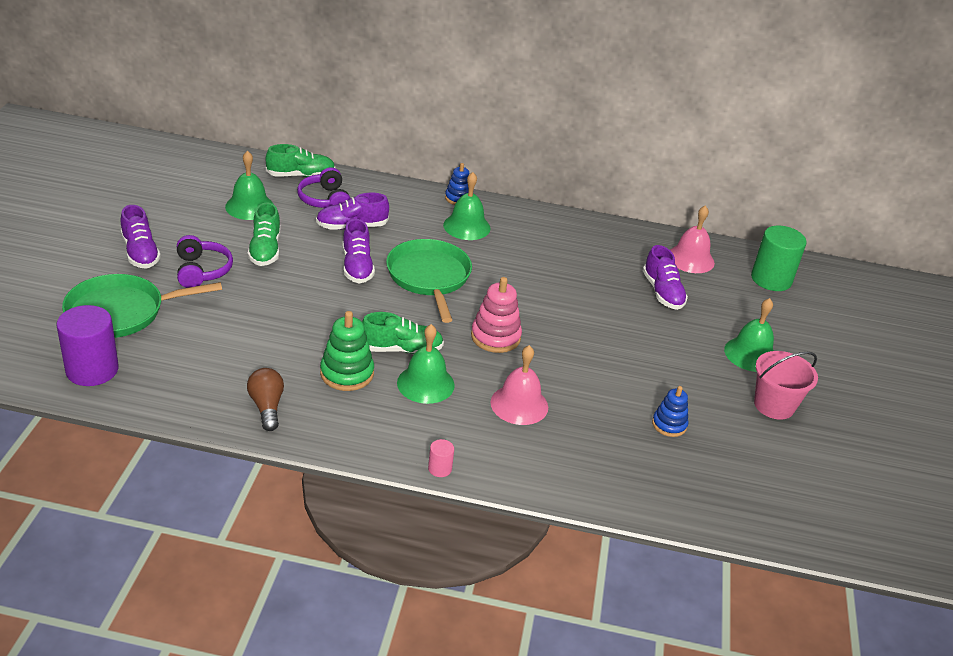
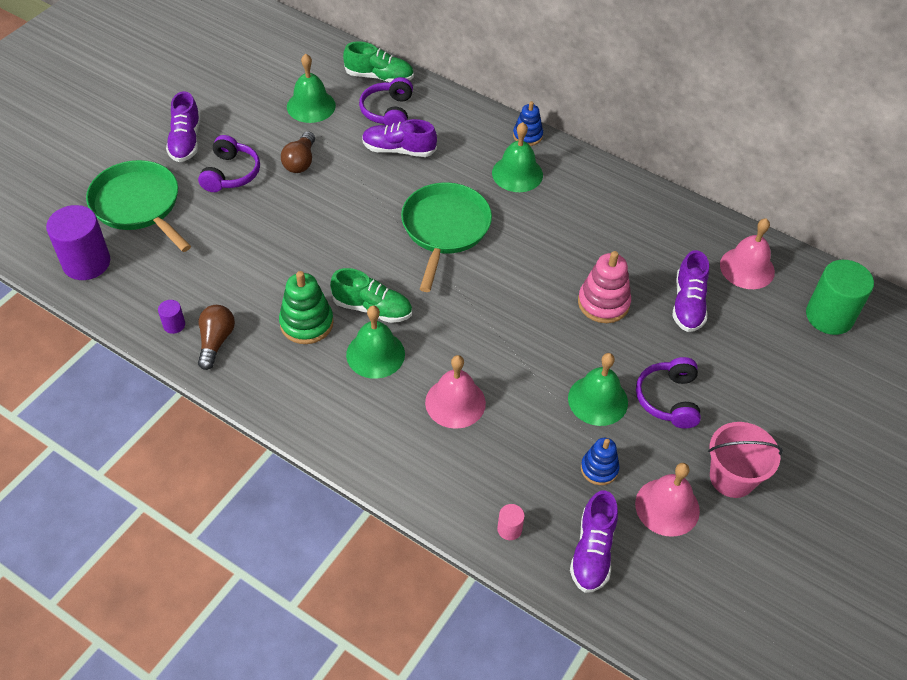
camera: 25 degrees right, 15 degrees up
green pan [62,274,222,338] -> green pan turned 45 degrees clockwise [86,160,191,252]
green shoe [248,202,280,266] -> brown light bulb [281,131,315,173]
purple shoe [343,219,375,284] -> purple shoe moved to [570,491,618,593]
pink cylinder [428,439,454,477] -> pink cylinder moved to [497,504,525,540]
pink stacking toy [471,277,522,353] -> pink stacking toy moved to [578,251,631,323]
green bell [724,298,774,372] -> green bell moved to [568,353,628,426]
none -> purple cylinder [158,300,185,334]
none -> pink bell [635,463,700,537]
none -> purple headphones [636,357,701,429]

